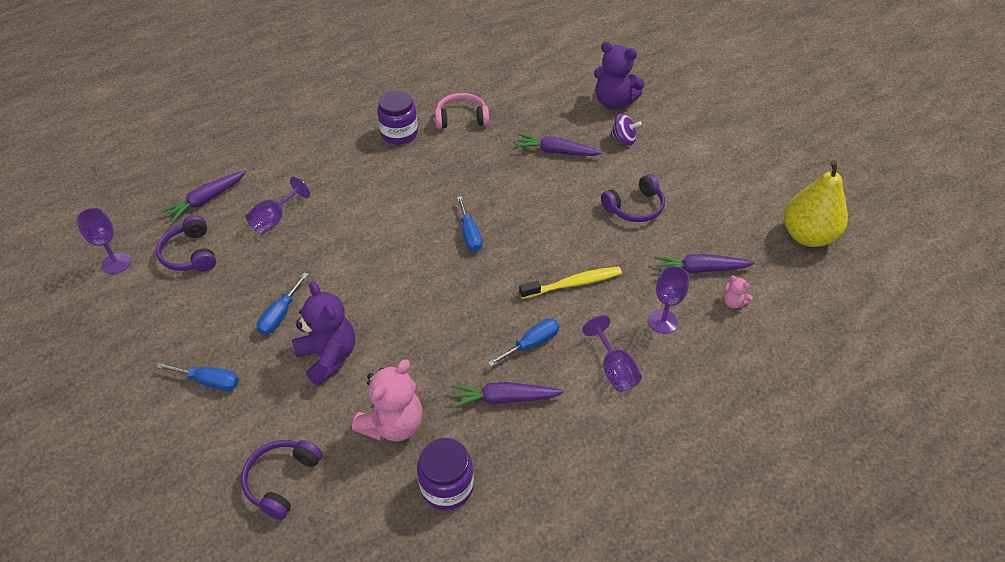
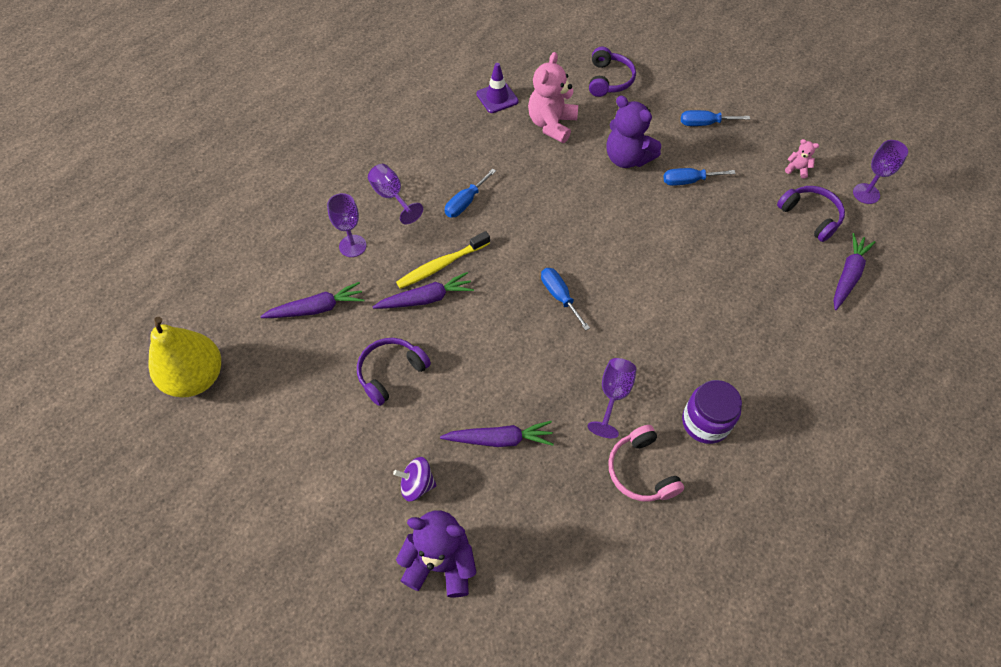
camera: 165 degrees right, 10 degrees up
purple goblet [246,176,310,234] -> purple goblet moved to [587,358,637,438]
blue screwdriver [257,273,309,335] -> blue screwdriver turned 105 degrees counterclockwise [663,168,736,186]
purple jar [417,438,474,510] -> purple traffic cone [476,63,519,113]
pink headphones [435,93,489,129] -> pink headphones turned 90 degrees clockwise [608,425,684,502]
purple carrot [451,382,564,408] -> purple carrot moved to [373,272,474,309]
pink teddy bear [724,275,752,309] -> pink teddy bear moved to [785,139,819,179]

